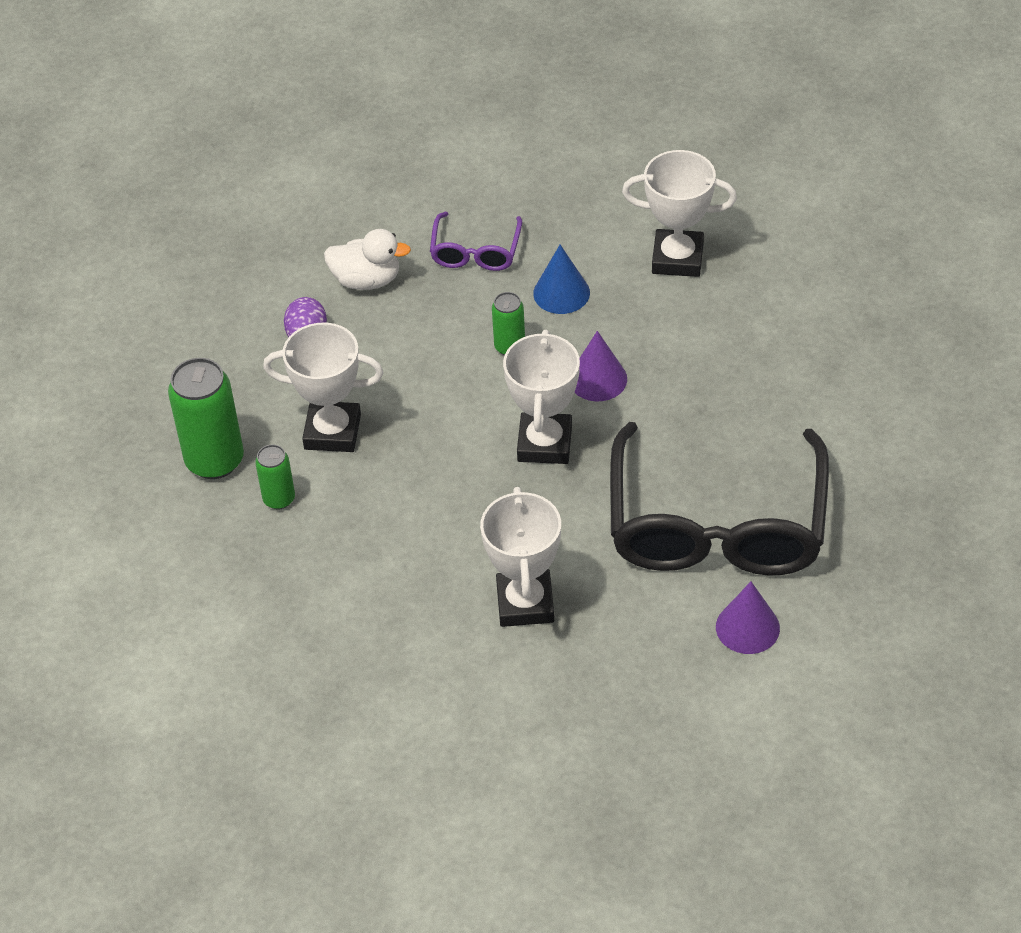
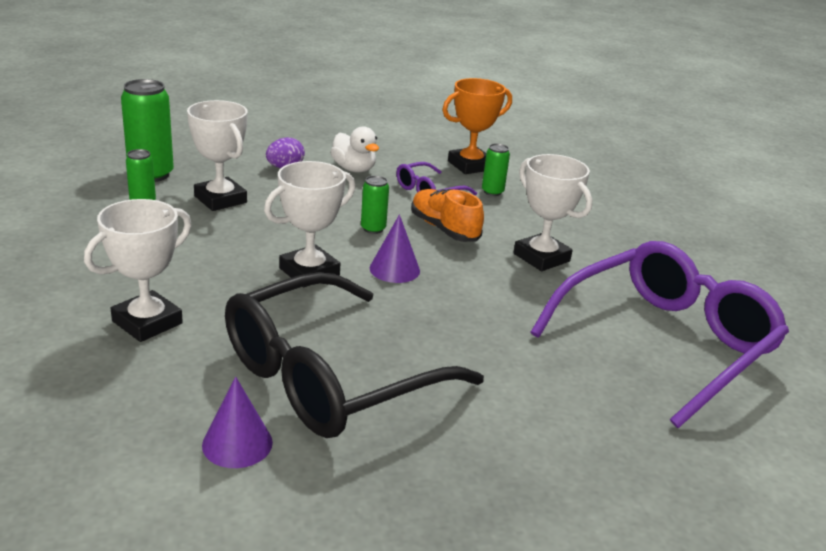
camera: 40 degrees right, 20 degrees down
blue cone [533,245,590,314] -> orange shoe [411,189,484,242]
none -> orange trophy [442,78,512,174]
none -> green can [482,143,510,196]
none -> purple glasses [530,241,789,428]

